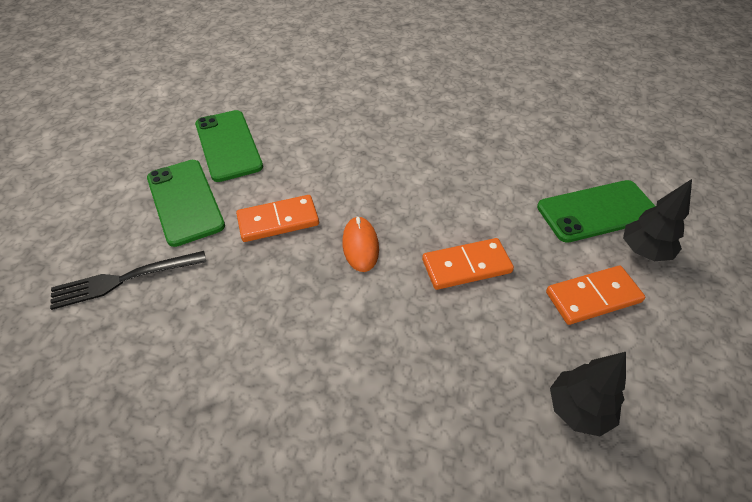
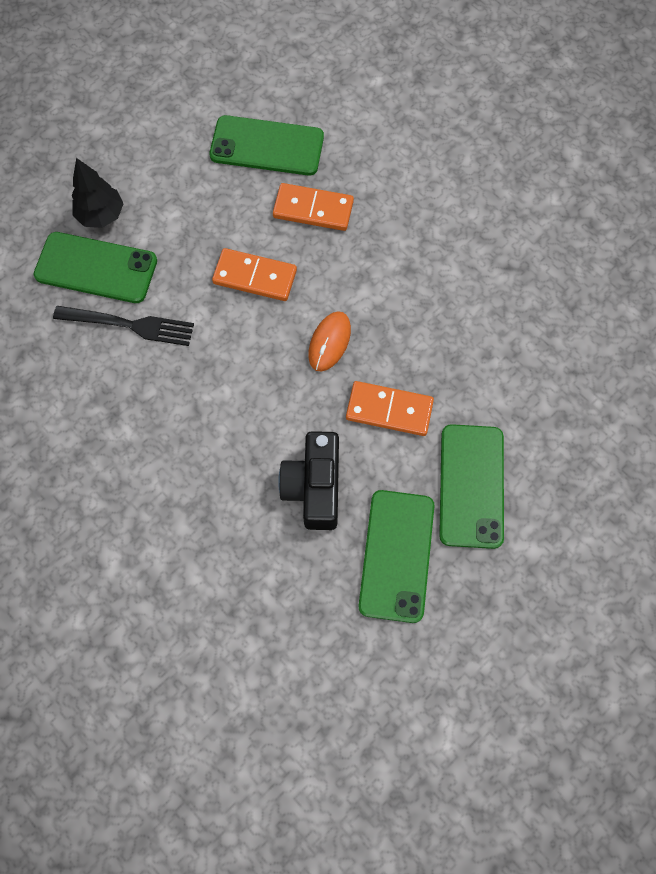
camera: 150 degrees left, 20 degrees up
black fork [50,251,206,310] -> black fork moved to [53,306,194,346]
orange domino [546,266,645,325] -> orange domino moved to [273,183,354,231]
black tree [550,352,626,436] -> green phone [210,115,324,175]
none -> black camera [278,431,339,530]

